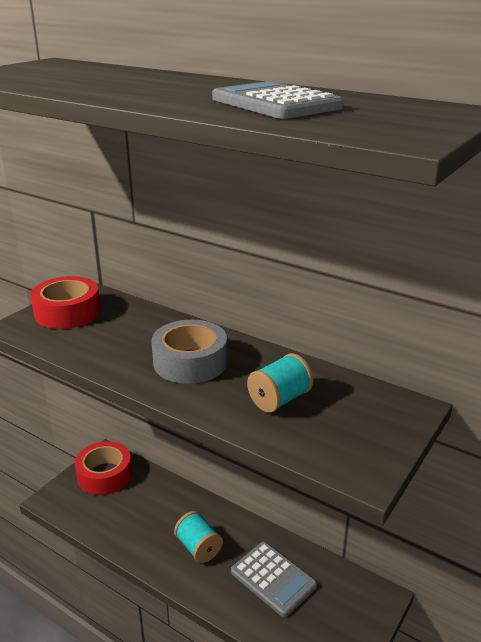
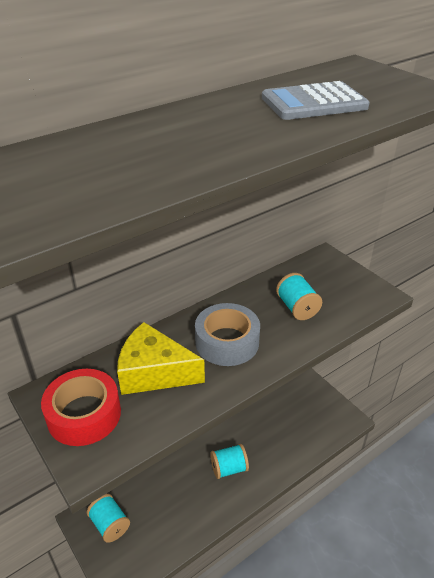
camera: 70 degrees left, 10 degrees up
red tape [74,441,132,495] -> turquoise spool [87,494,130,543]
grey calculator [231,542,317,617] -> none
none -> yellow cheese [117,322,205,395]

